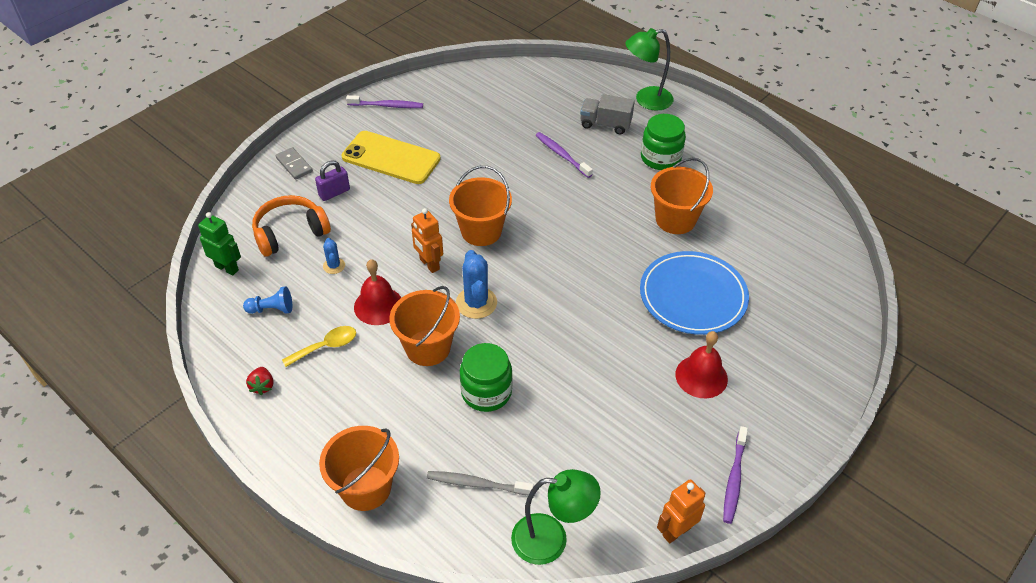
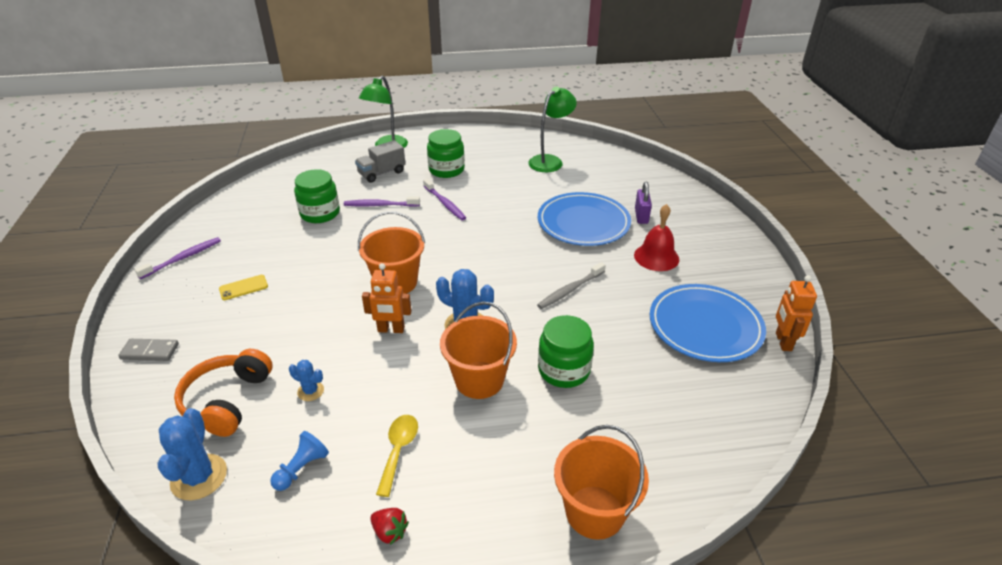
camera: 50 degrees left, 10 degrees down
green robot [198,212,241,275] -> blue cactus [158,408,227,501]
purple padlock [315,160,350,201] -> purple padlock moved to [635,182,652,224]
yellow phone [341,131,441,184] -> yellow phone [219,275,268,300], size x0.43
red bell [354,259,401,325] -> none
grey toothbrush [427,471,534,495] -> grey toothbrush moved to [537,262,606,309]
green lamp [511,469,601,565] -> green lamp moved to [528,87,577,172]
orange bucket [651,158,713,234] -> none
purple toothbrush [723,426,748,524] -> purple toothbrush moved to [423,179,466,220]
none -> green jar [294,169,340,223]
none -> blue plate [650,284,766,362]

